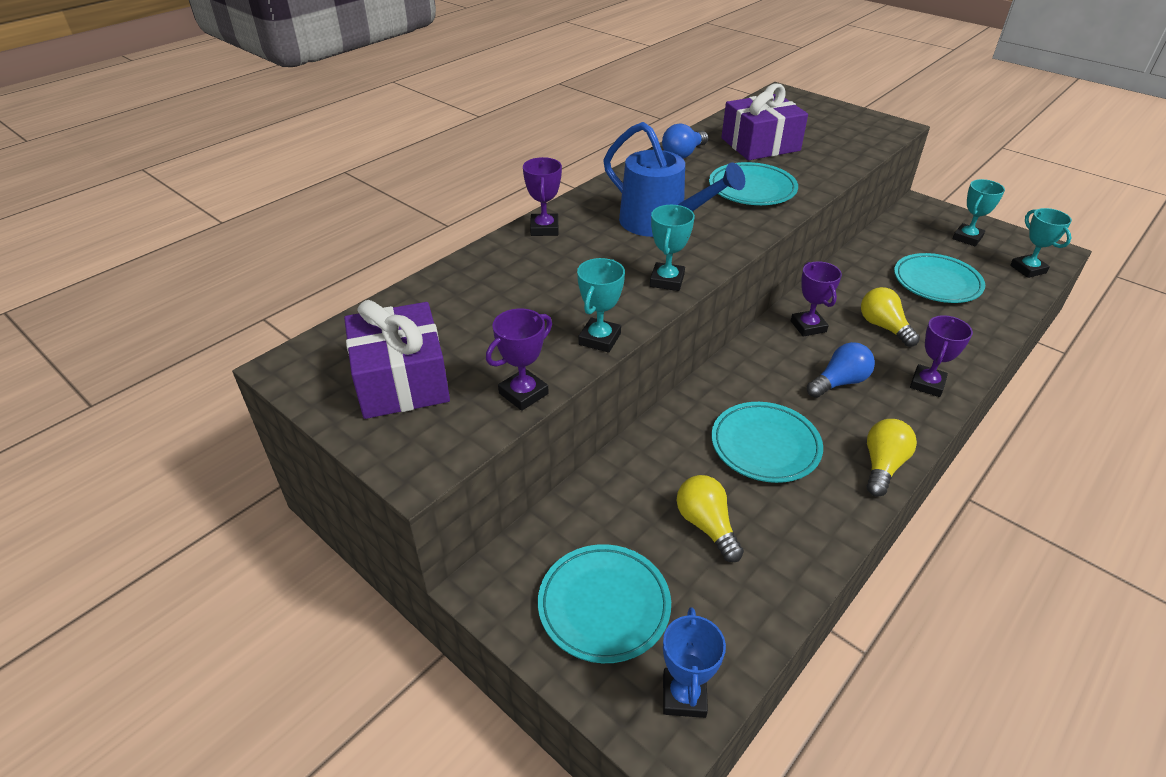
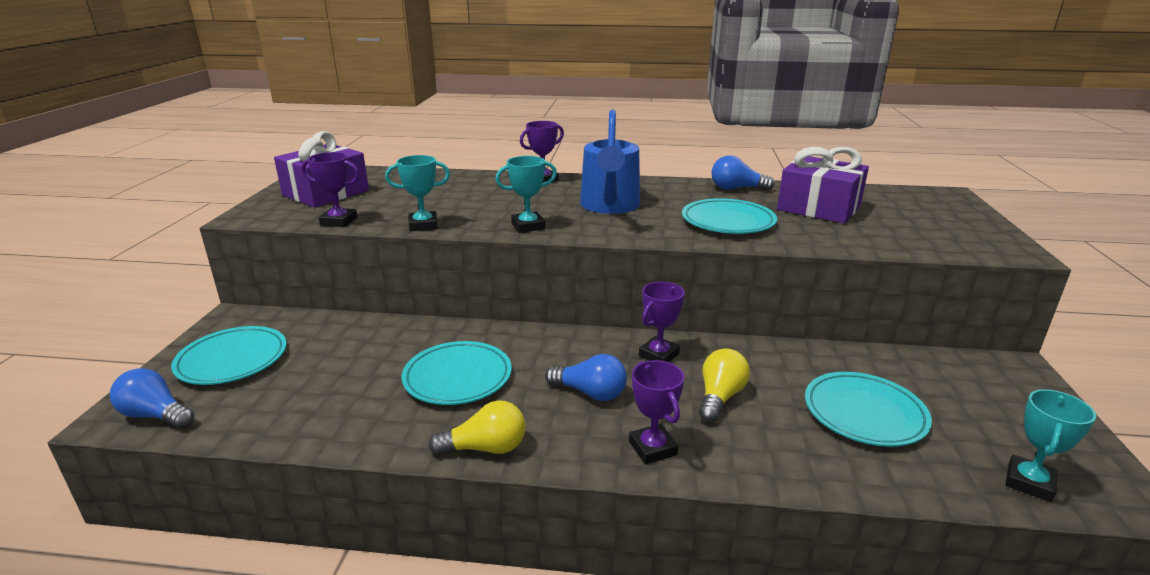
camera: 55 degrees right, 15 degrees down
blue trophy [663,607,726,718] -> blue light bulb [110,368,194,429]
yellow light bulb [677,475,744,562] -> none
purple trophy [910,315,973,397] -> purple trophy turned 75 degrees clockwise [629,360,684,464]
turquoise trophy [952,179,1005,246] -> none

